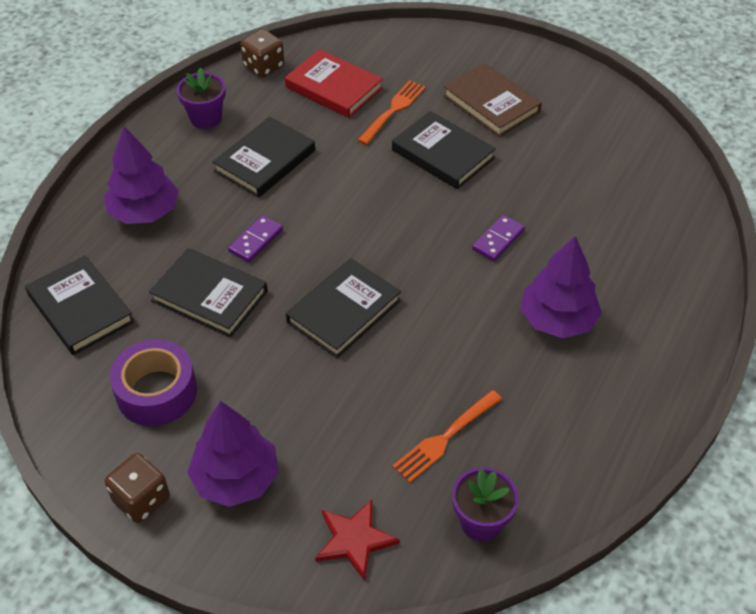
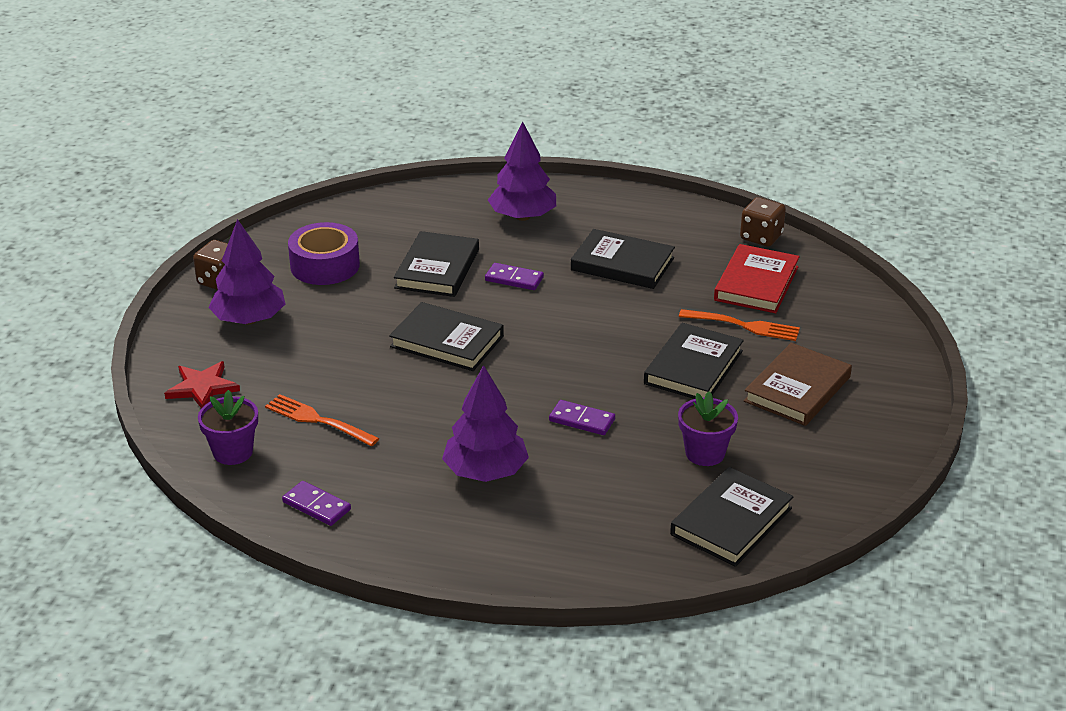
camera: 75 degrees right, 15 degrees down
black book [25,255,134,355] -> black book moved to [670,467,793,567]
purple flower pot [177,67,226,129] -> purple flower pot moved to [678,391,738,466]
none -> purple domino [282,481,351,526]

